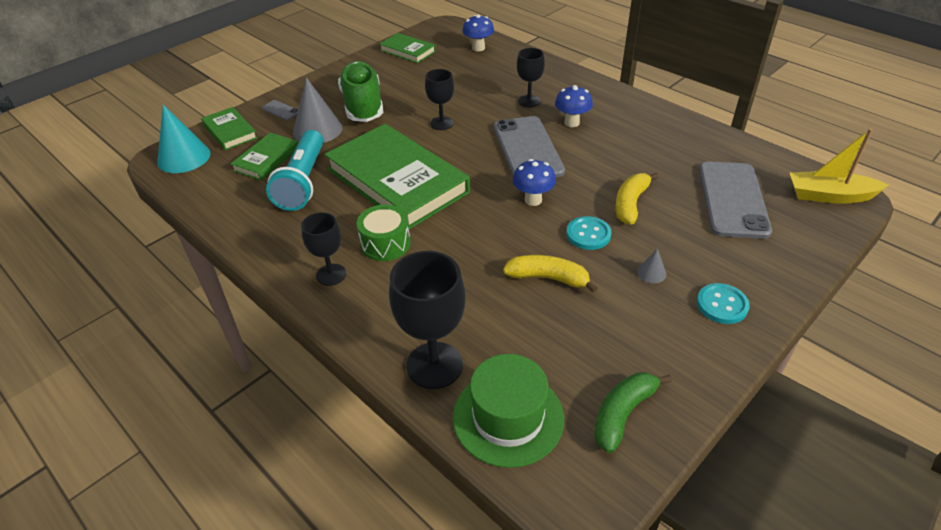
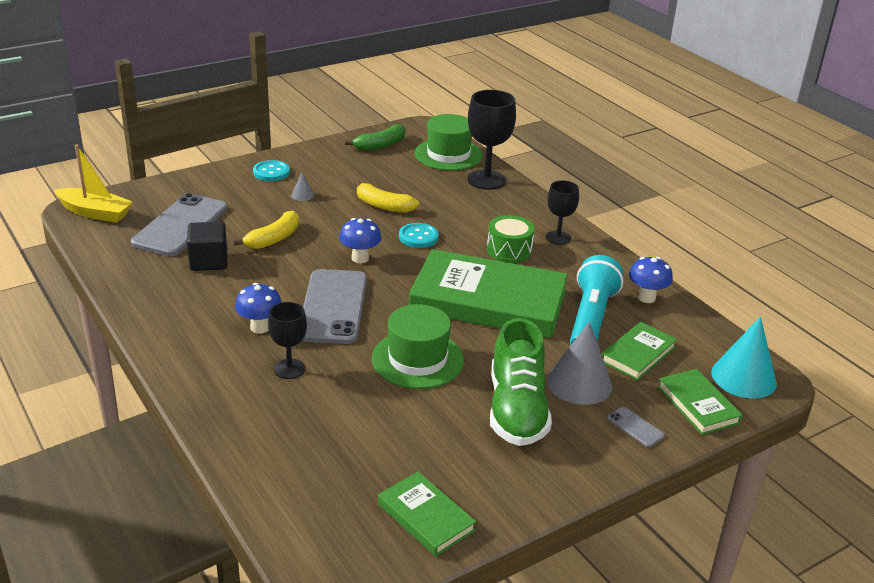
camera: 170 degrees left, 10 degrees down
green book [324,124,470,229] -> green book turned 45 degrees counterclockwise [409,249,568,338]
black goblet [425,69,454,130] -> green hat [372,304,464,389]
blue mushroom [462,15,494,51] -> blue mushroom moved to [629,257,673,303]
turquoise button [566,216,612,250] -> turquoise button moved to [399,223,439,248]
none -> black cube [187,222,227,271]

